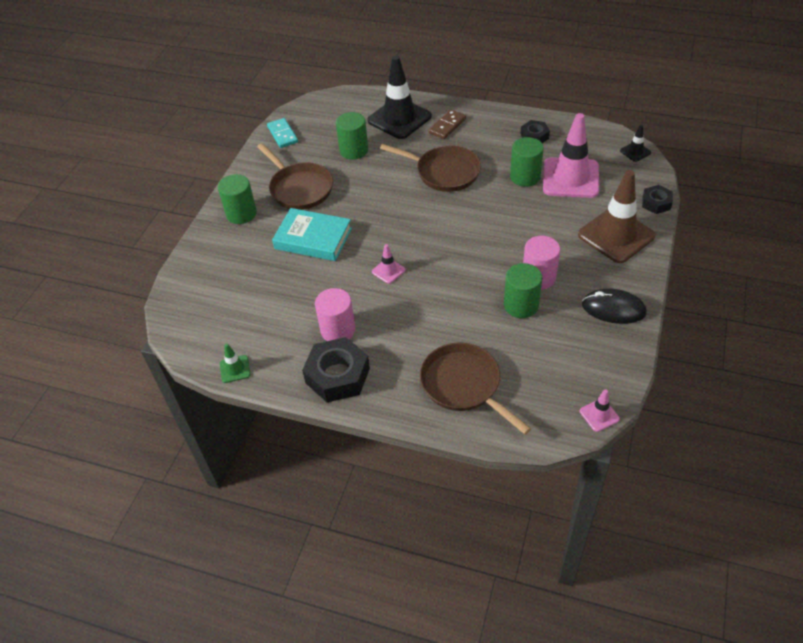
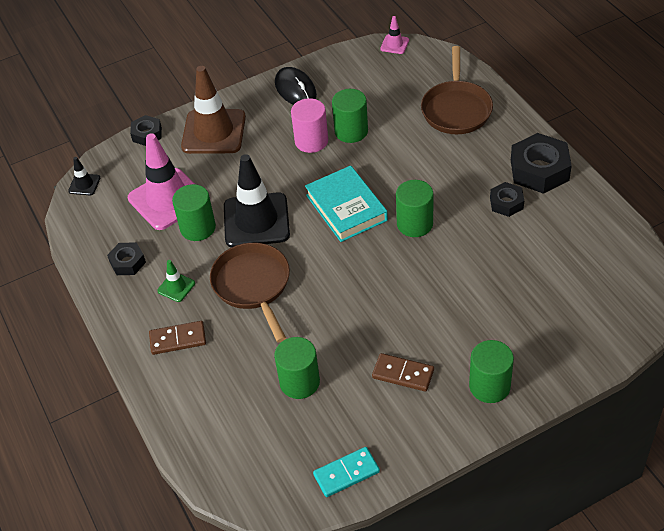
camera: 135 degrees left, 0 degrees up
green traffic cone [220,344,251,383] -> green traffic cone moved to [157,260,195,302]
brown pan [257,143,333,210] -> brown domino [372,353,434,392]
turquoise domino [267,118,298,148] -> turquoise domino turned 45 degrees clockwise [313,447,380,497]
turquoise book [272,208,352,261] -> turquoise book moved to [305,165,388,242]
pink cylinder [315,288,355,341] -> black nut [490,182,524,217]
black traffic cone [367,56,432,139] -> black traffic cone moved to [224,154,290,248]
pink traffic cone [372,244,406,284] -> green cylinder [396,180,433,237]

